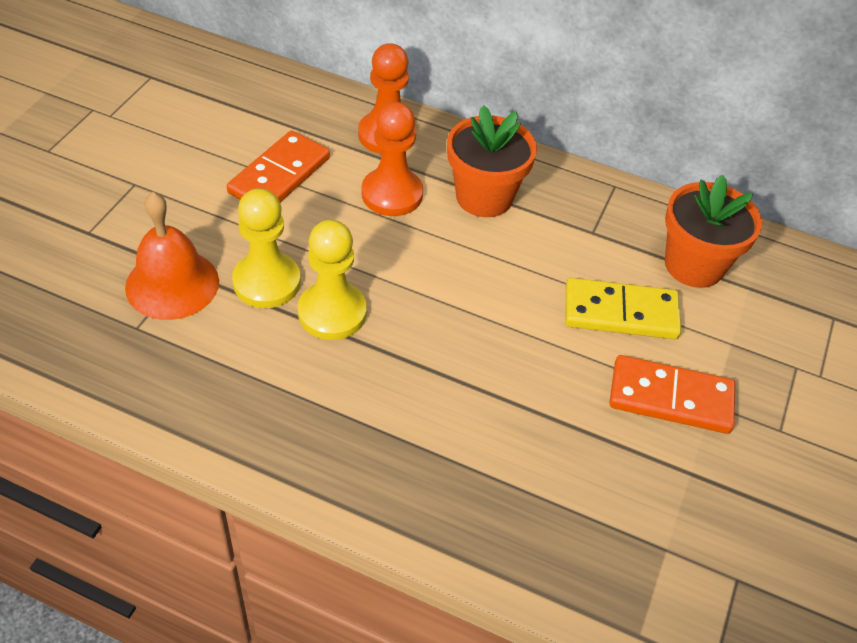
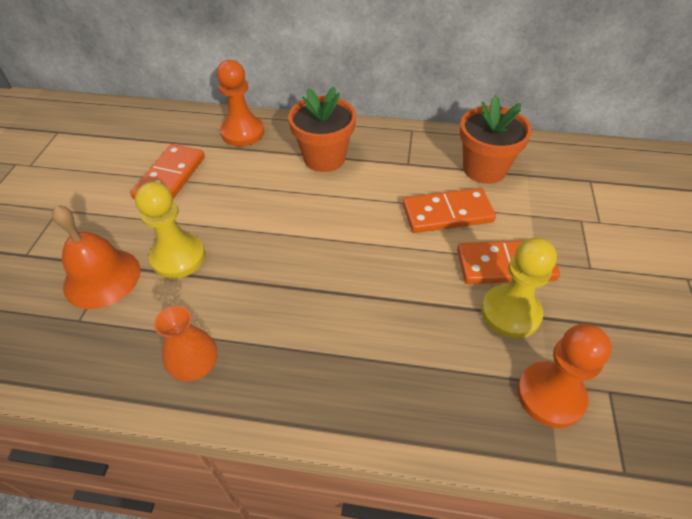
camera: 10 degrees left, 0 degrees up
yellow pawn [298,220,367,340] -> yellow pawn moved to [481,237,557,338]
orange pawn [362,102,423,216] -> orange pawn moved to [517,324,612,428]
yellow domino [565,278,682,339] -> orange domino [403,188,496,233]
none -> orange vase [154,306,218,382]

